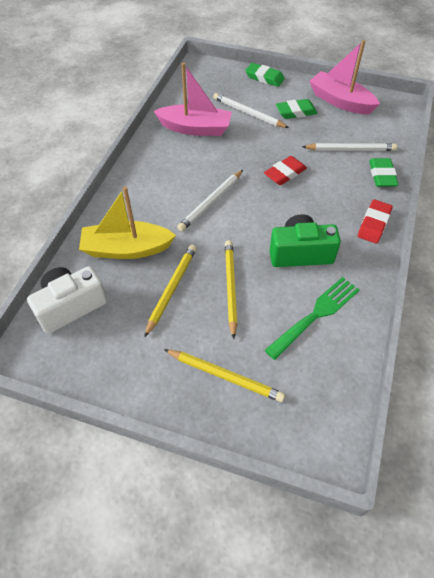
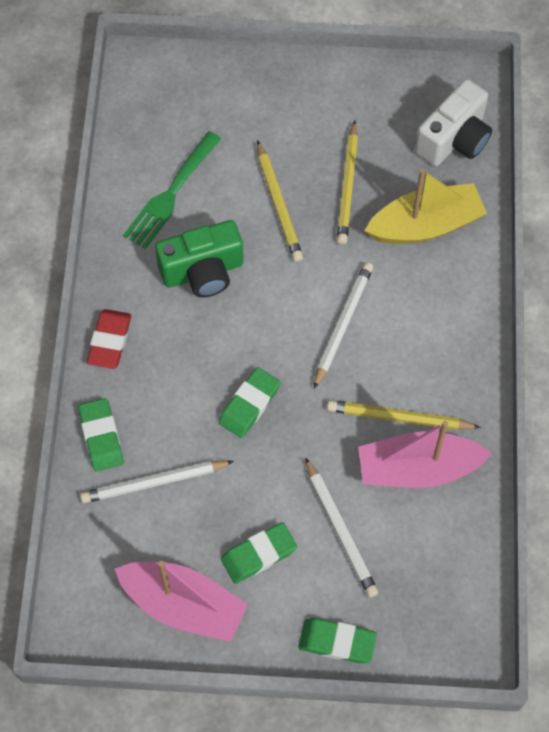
camera: 165 degrees right, 10 degrees up
yellow pencil [164,349,285,402] -> yellow pencil moved to [327,400,481,430]
white pencil [213,93,289,128] -> white pencil turned 45 degrees clockwise [305,457,379,597]
red eraser [264,156,307,185] -> green eraser [219,367,281,438]

